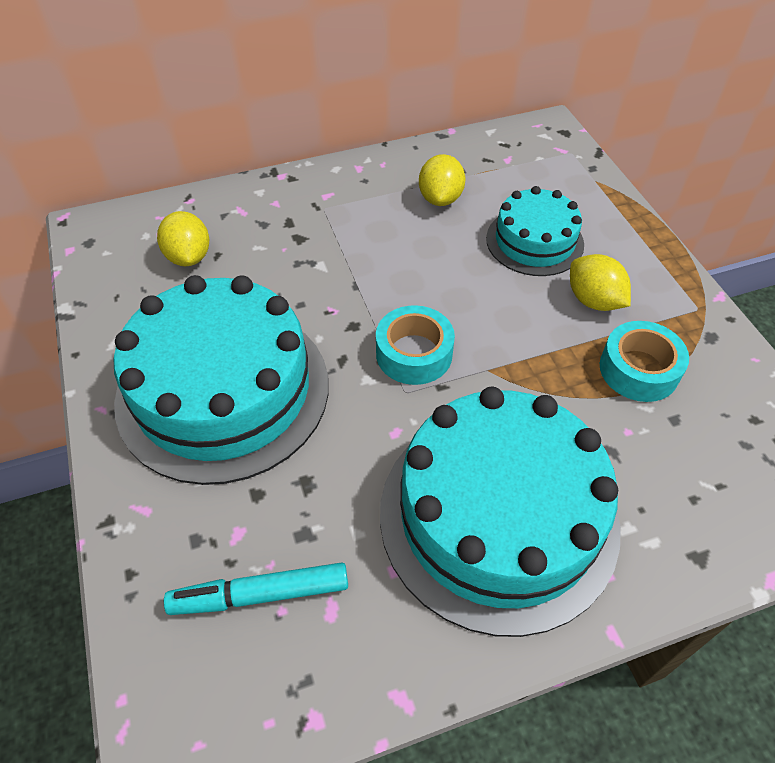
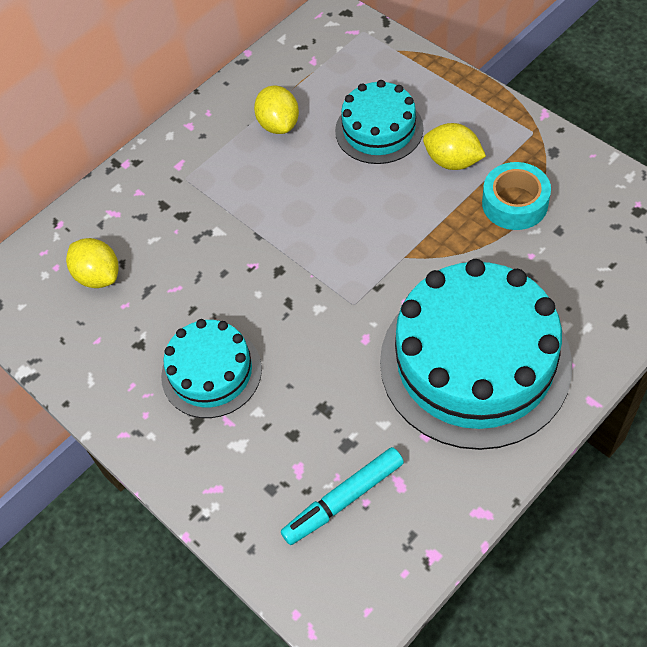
camera: 20 degrees left, 5 degrees up
turquoise cake [114,275,329,485] -> turquoise cake [161,319,262,418], size x0.54
turquoise tape [376,305,455,385] -> none

